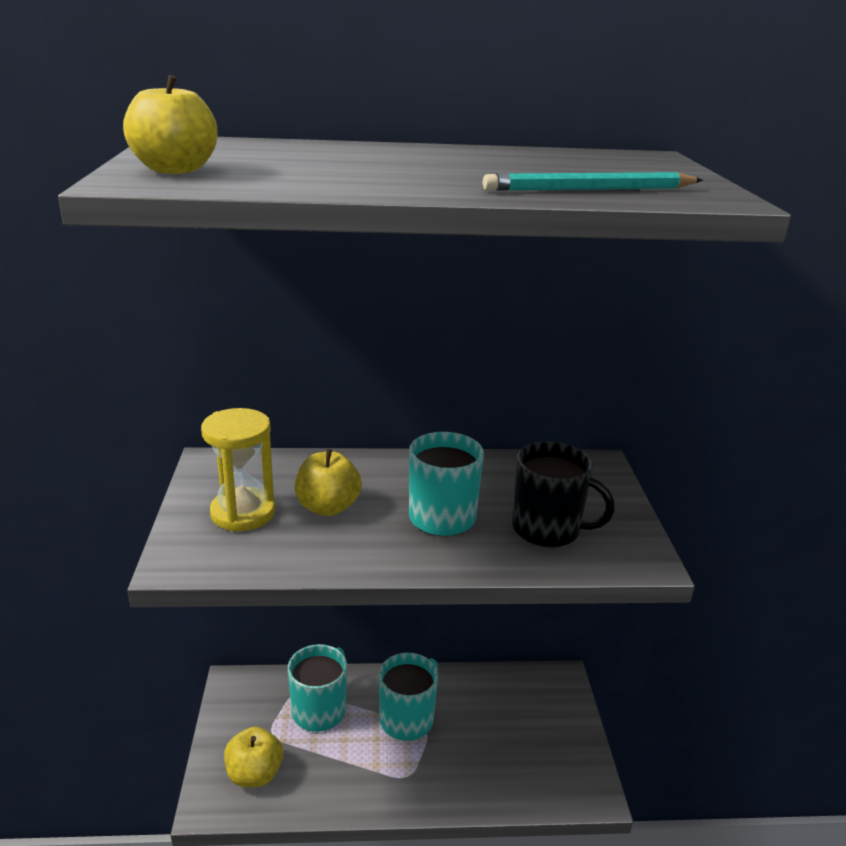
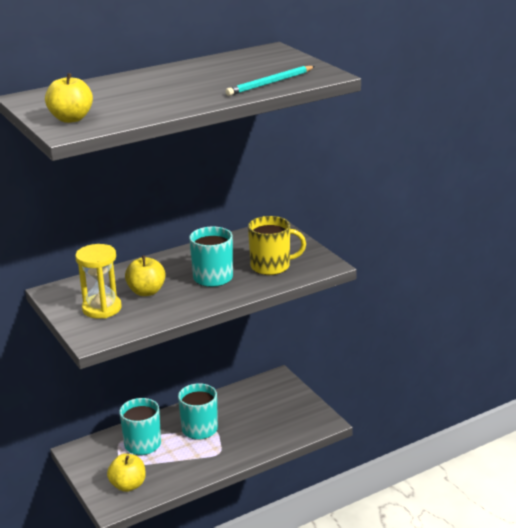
camera: 25 degrees left, 0 degrees up
black mug [512,441,615,547] -> yellow mug [248,216,306,275]

